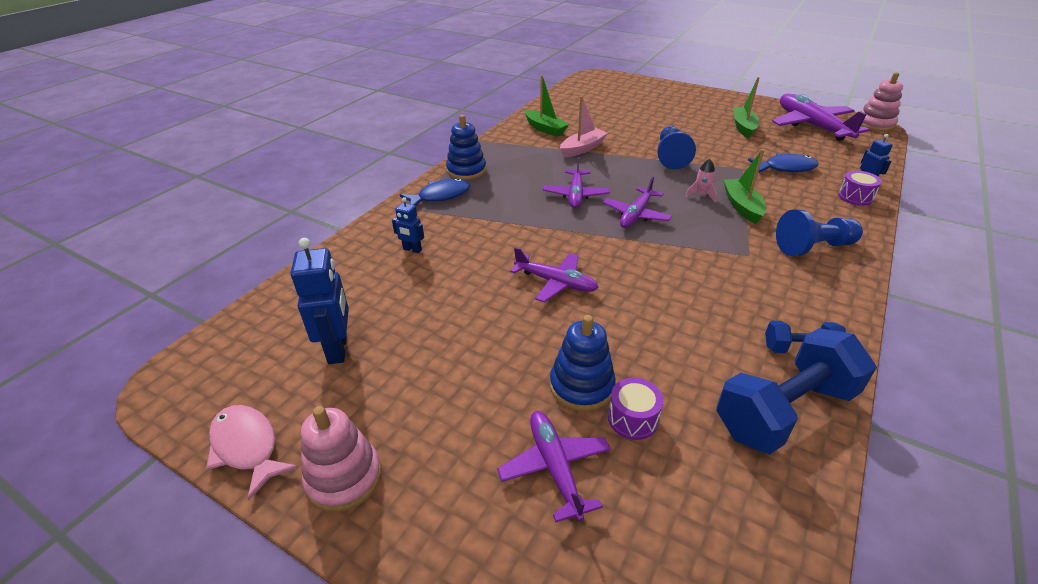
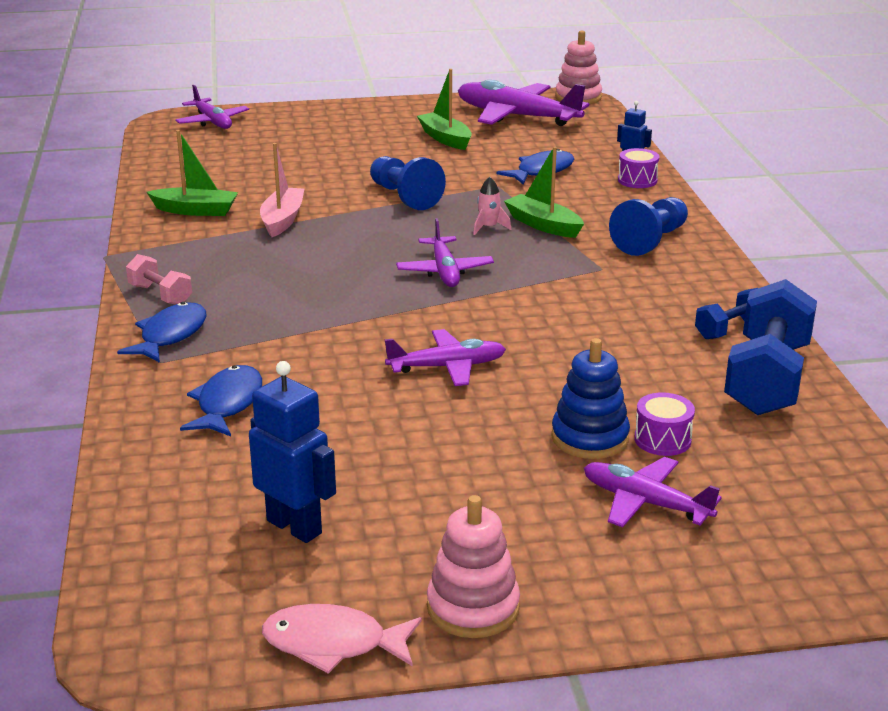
camera: 40 degrees left, 10 degrees down
blue robot [392,197,424,253] -> blue fish [180,365,262,436]
blue stacking toy [446,115,486,180] -> pink dumbbell [126,254,192,305]
purple plane [543,157,610,208] -> purple plane moved to [175,85,249,129]

